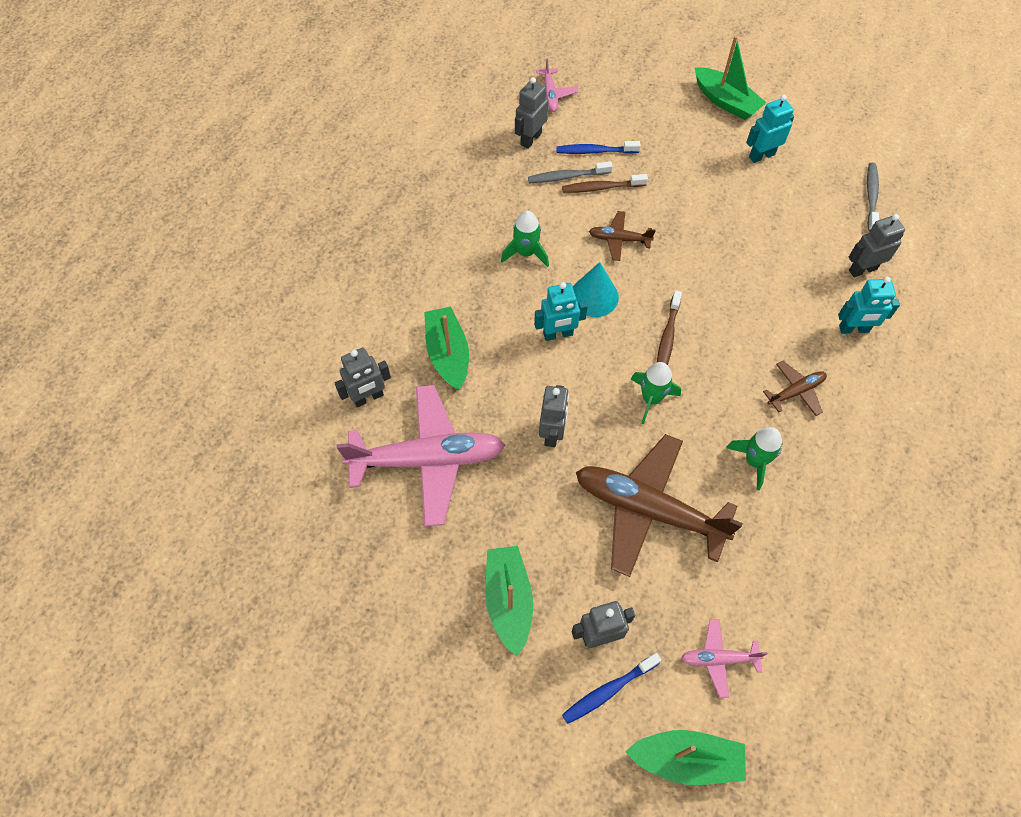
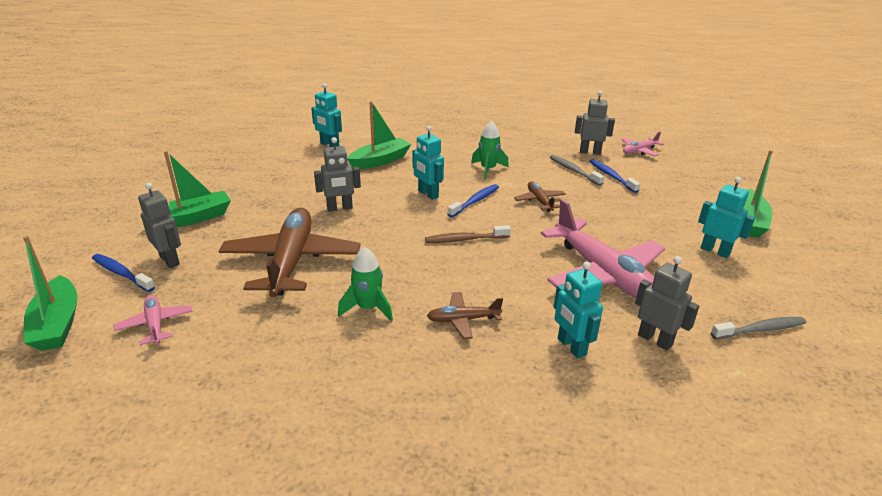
camera: 65 degrees right, 30 degrees down
grey robot [335,348,391,407] -> turquoise robot [311,83,342,147]
pink plane [337,385,505,527] -> pink plane moved to [541,199,665,298]
brown toothbrush [562,174,648,193] -> none
turquoise cone [573,262,619,317] -> blue toothbrush [447,184,499,217]
green rocket [631,362,681,424] -> none
brown plane [763,361,827,416] -> brown plane turned 135 degrees clockwise [427,292,503,339]

